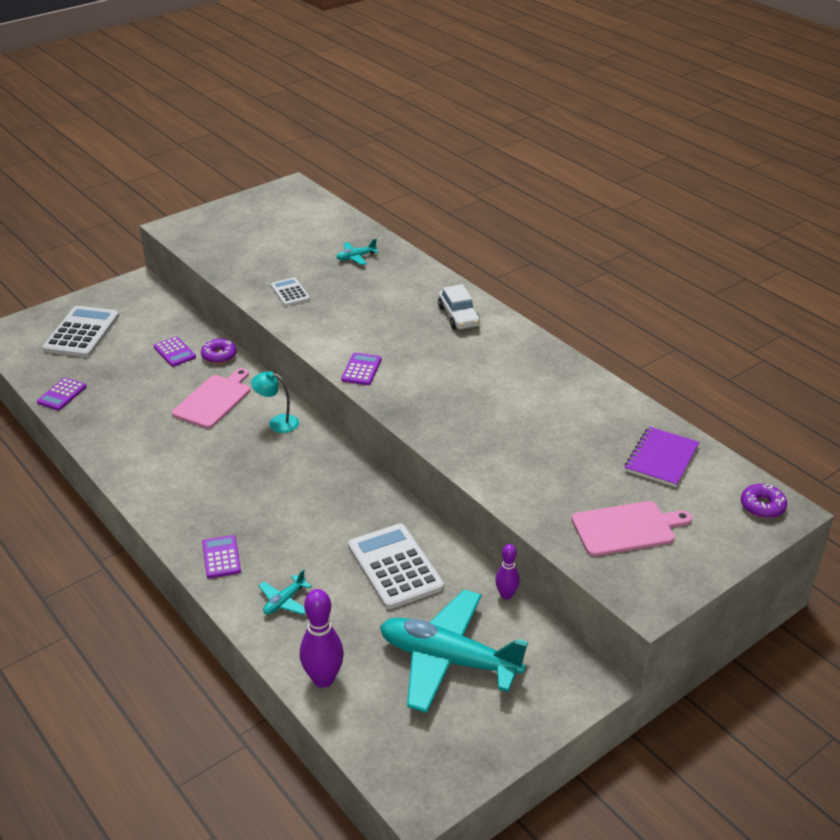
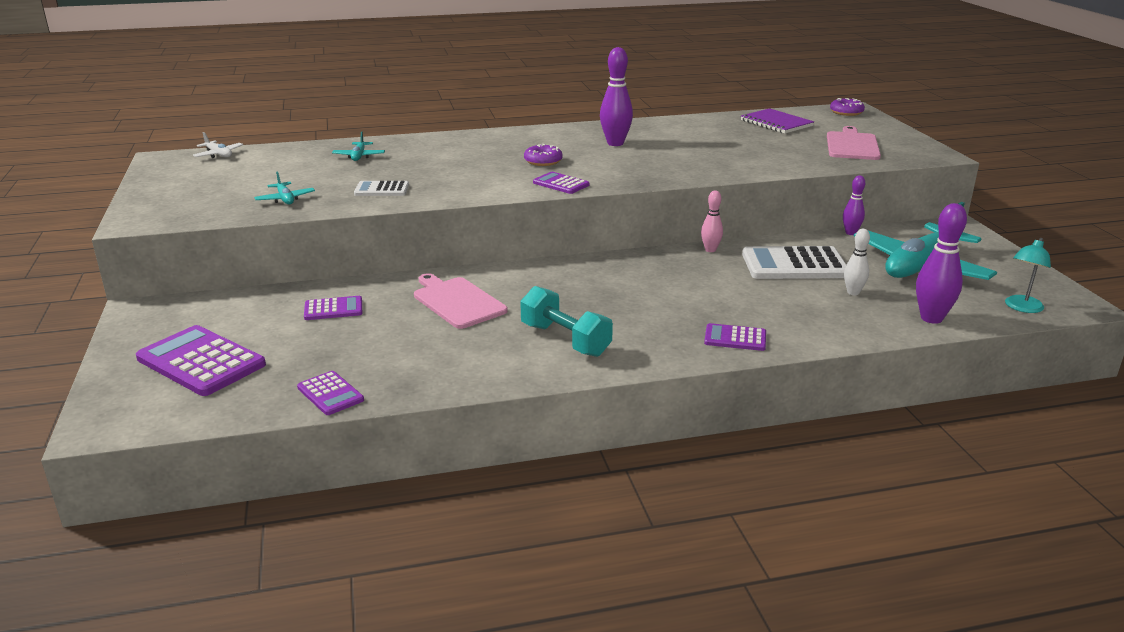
camera: 65 degrees left, 10 degrees down
white calculator [42,306,119,357] -> purple calculator [136,325,266,396]
purple donut [201,339,237,364] -> purple donut moved to [524,144,563,166]
turquoise lamp [251,371,299,433] -> turquoise lamp moved to [1005,238,1051,313]
turquoise plane [258,569,312,615] -> turquoise plane moved to [254,171,315,204]
white car [438,284,480,329] -> none
none -> white plane [193,132,243,158]
none -> turquoise dumbbell [520,286,613,357]
none -> purple bowling pin [600,47,633,146]
none -> pink bowling pin [701,190,723,252]
none -> white bowling pin [844,229,870,295]

